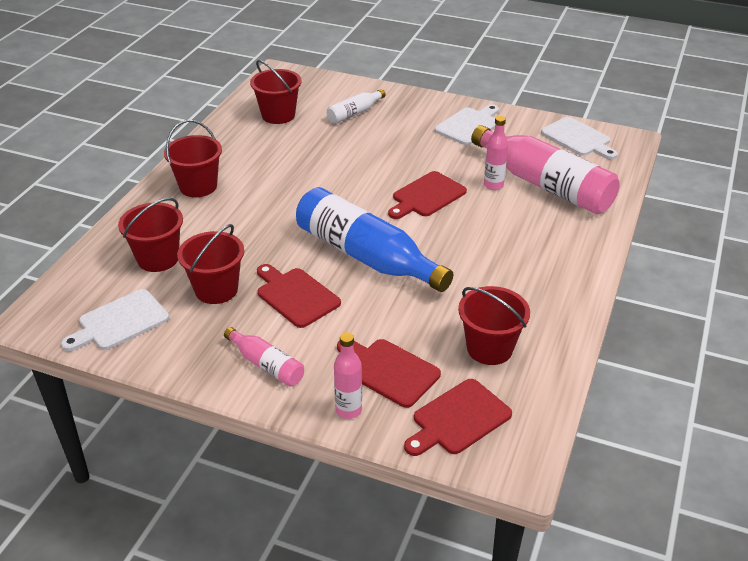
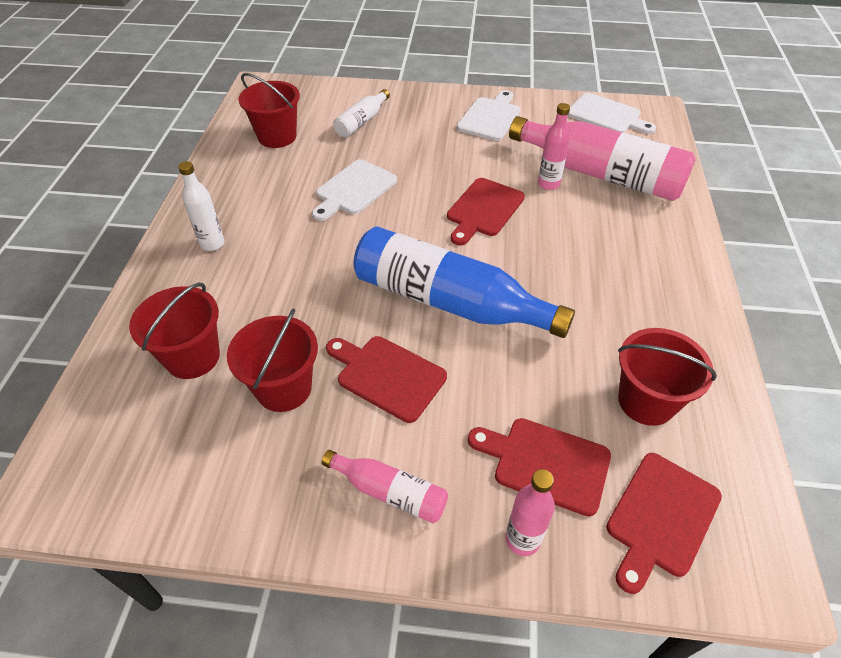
camera: 15 degrees left, 10 degrees up
white cutting board [61,289,169,351] -> white cutting board moved to [312,159,397,221]
red bucket [164,120,222,197] -> white bottle [178,161,225,251]

